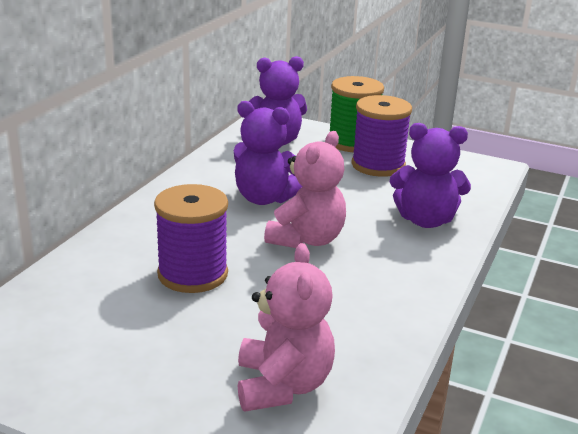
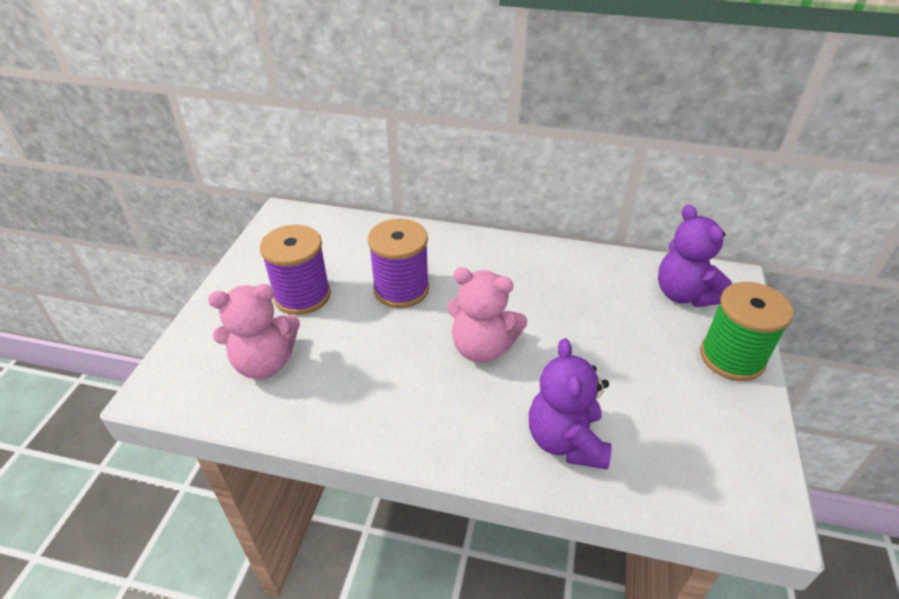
camera: 80 degrees right, 15 degrees up
purple teddy bear [234,101,303,205] -> none
purple spool [351,95,412,177] -> purple spool moved to [260,225,331,315]

